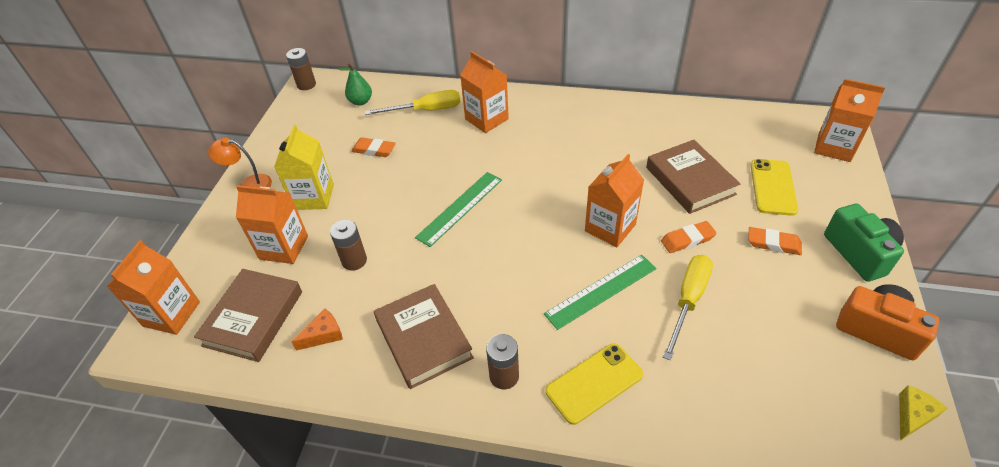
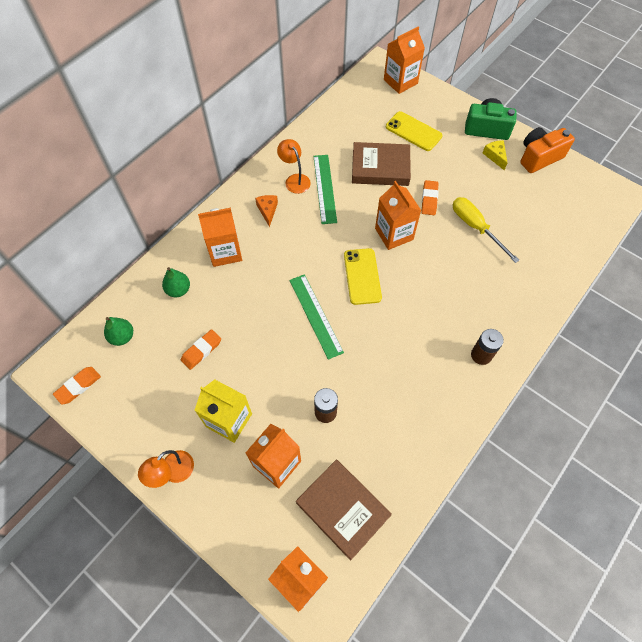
camera: 65 degrees left, 15 degrees up
brown battery [286,48,316,90] -> none
orange cheese [291,309,343,351] -> orange cheese moved to [255,195,278,227]
yellow screwdriver [365,90,461,115] -> green pear [162,267,190,297]
brown book [374,284,474,389] -> none
green ruler [544,255,656,330] -> green ruler moved to [313,155,337,224]
yellow phone [546,343,643,425] -> yellow phone moved to [344,248,382,305]
orange eraser [748,227,802,255] -> orange eraser moved to [53,367,101,405]
yellow cheese [899,385,947,441] -> yellow cheese moved to [483,140,507,170]
none -> orange lamp [277,139,311,194]

